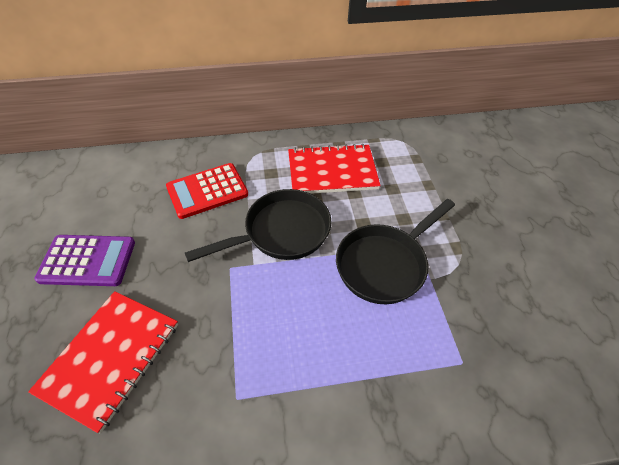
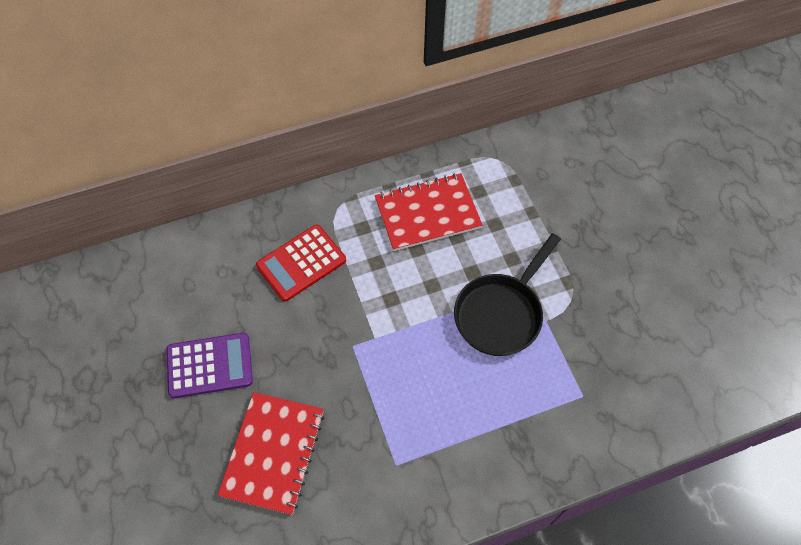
camera: 10 degrees left, 10 degrees up
black pan [185,189,332,262] -> none

